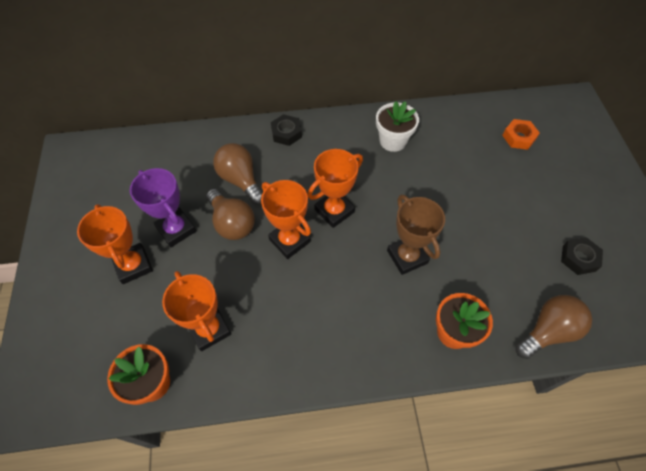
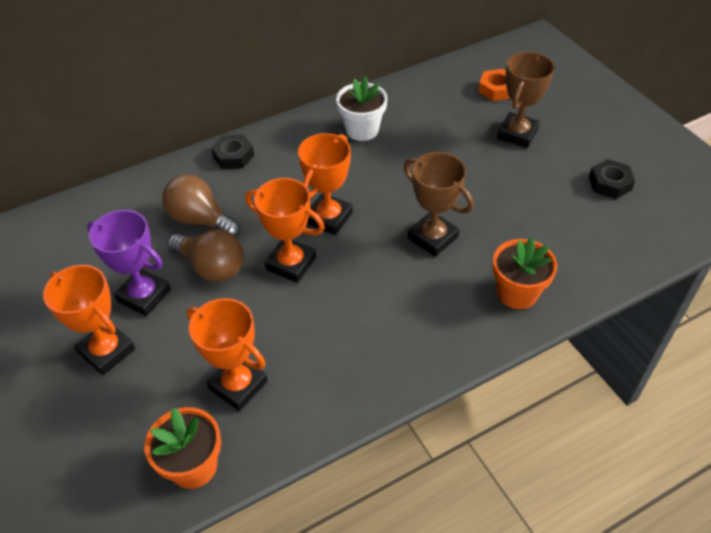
camera: 20 degrees left, 10 degrees down
brown light bulb [515,295,592,359] -> none
none -> brown trophy [497,52,555,148]

